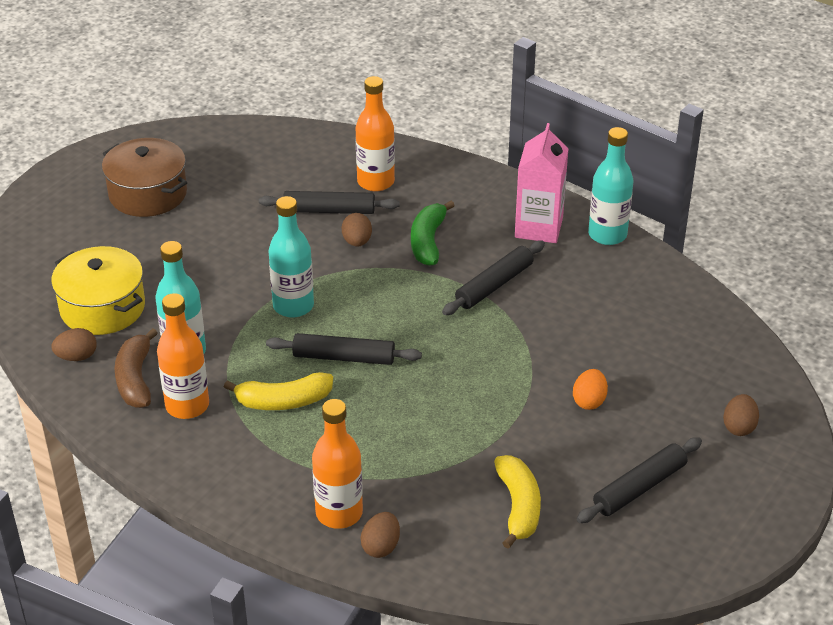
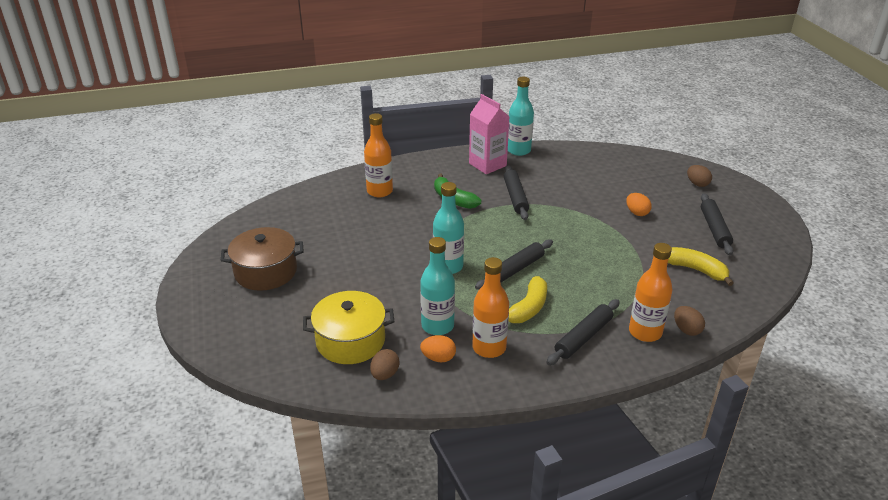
camera: 50 degrees left, 5 degrees down
brown banana [115,328,158,408] -> orange egg [420,335,456,362]
black rolling pin [259,191,400,214] -> black rolling pin moved to [546,299,620,365]
brown egg [342,213,372,247] -> none

